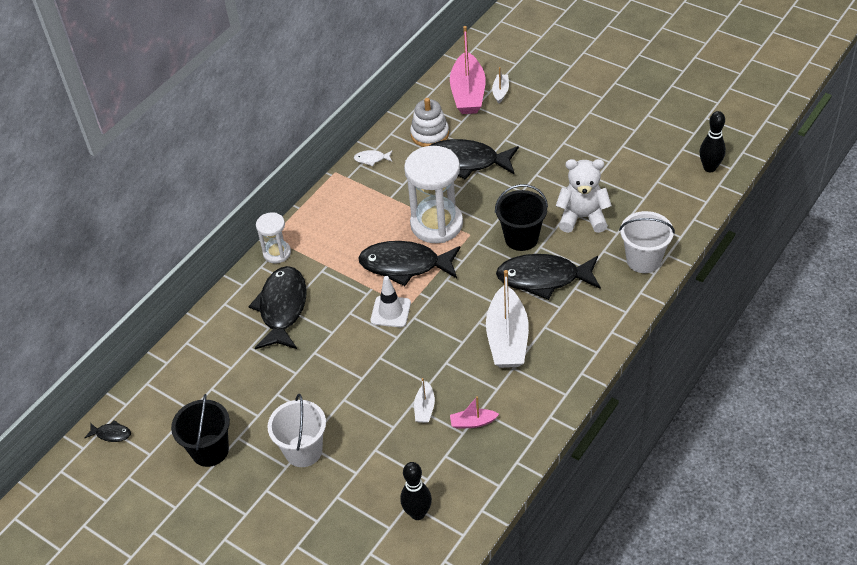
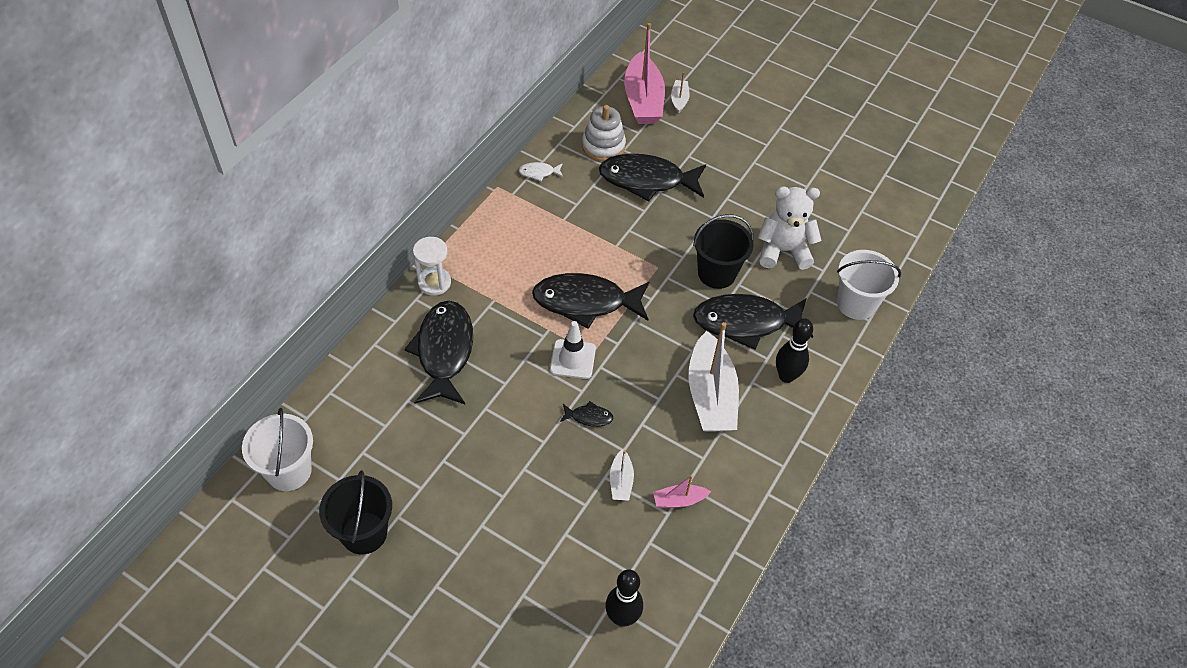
camera: 10 degrees left, 5 degrees up
black fish [85,420,131,442] -> black fish moved to [560,401,614,427]
white bucket [267,394,326,467] -> white bucket moved to [242,408,313,491]
white hourglass [404,146,463,243] -> none
black bowling pin [699,111,726,172] -> black bowling pin moved to [776,318,813,383]

